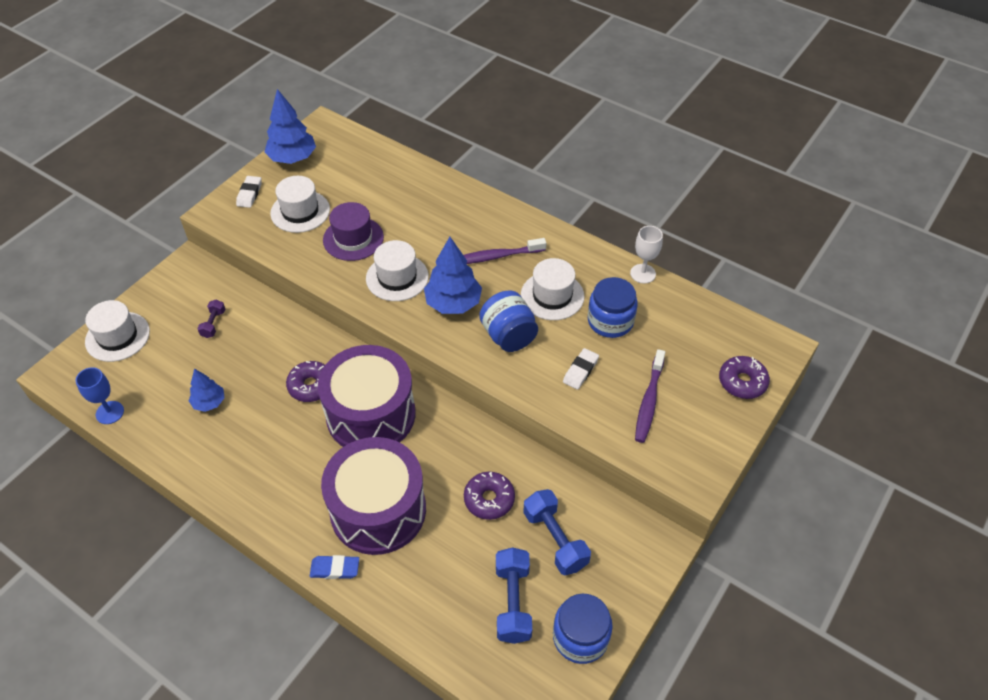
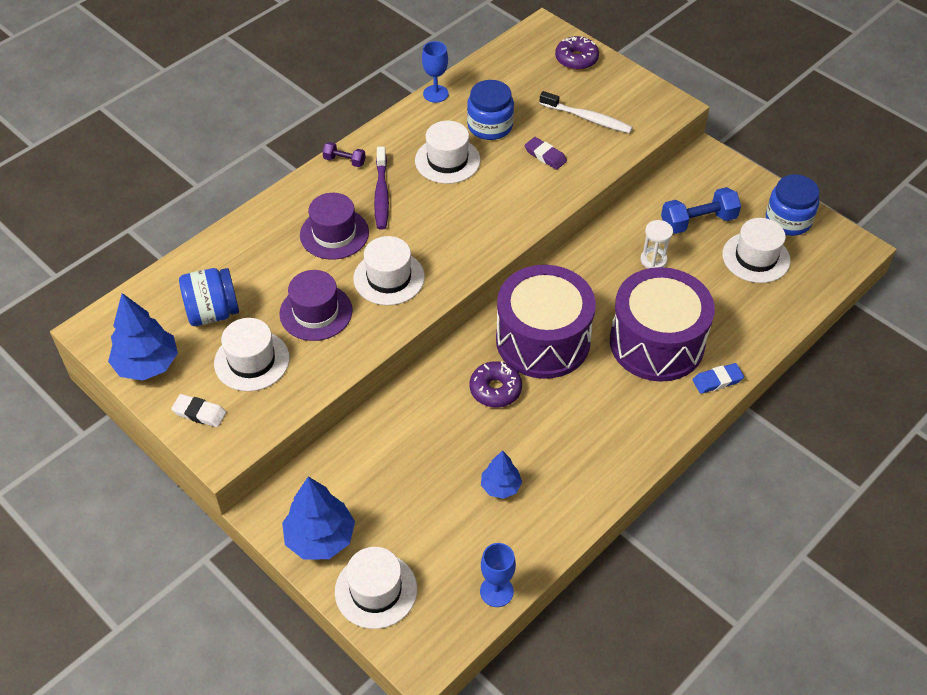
camera: 80 degrees left, 0 degrees up
purple dumbbell [197,300,225,338] -> purple dumbbell moved to [322,142,366,167]
blue eraser [310,555,359,579] -> blue eraser turned 60 degrees clockwise [693,363,744,394]
blue tree [424,237,482,314] -> blue tree moved to [282,477,355,560]
purple donut [464,472,515,520] -> white hourglass [640,220,673,269]
blue jar [479,291,538,352] -> blue jar moved to [179,268,239,326]
blue dumbbell [496,547,532,644] -> white hat [722,218,791,283]
white eraser [563,348,599,390] -> purple eraser [525,137,567,170]
white goblet [630,226,663,284] -> blue goblet [422,41,449,103]
purple toothbrush [635,349,665,443] -> white toothbrush [539,91,633,133]
none -> purple hat [300,193,369,260]

